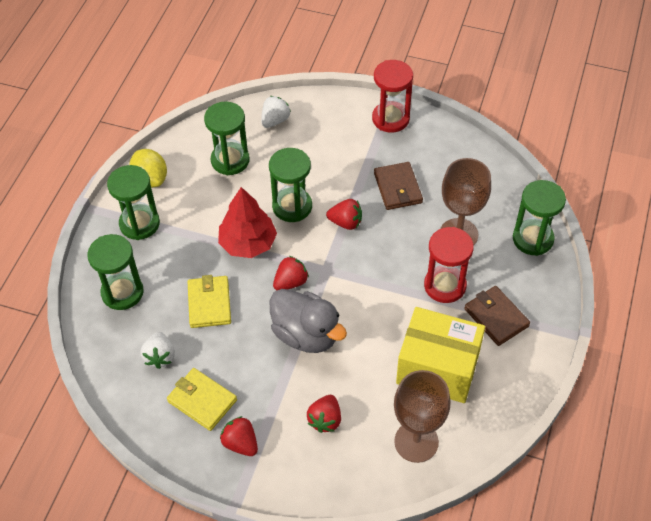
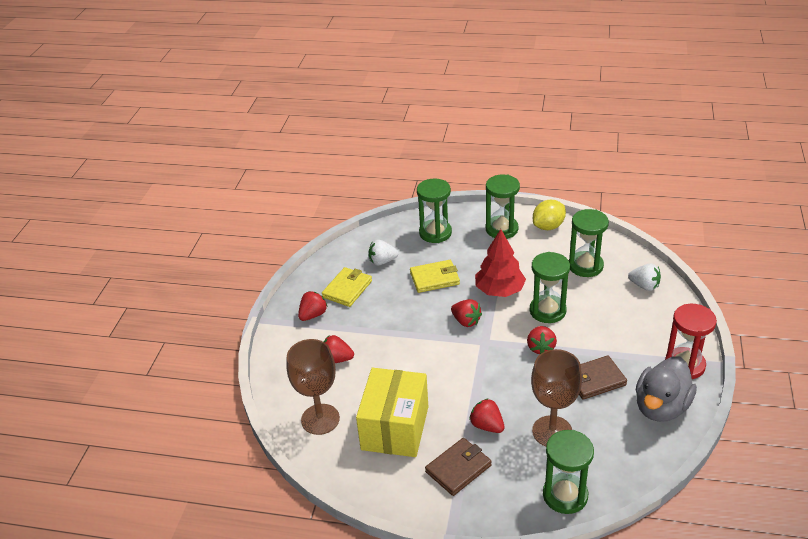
camera: 85 degrees right, 15 degrees down
grey duck [270,289,347,353] -> grey duck moved to [636,357,697,422]
red hourglass [424,227,474,303] -> red strawberry [469,398,504,433]

